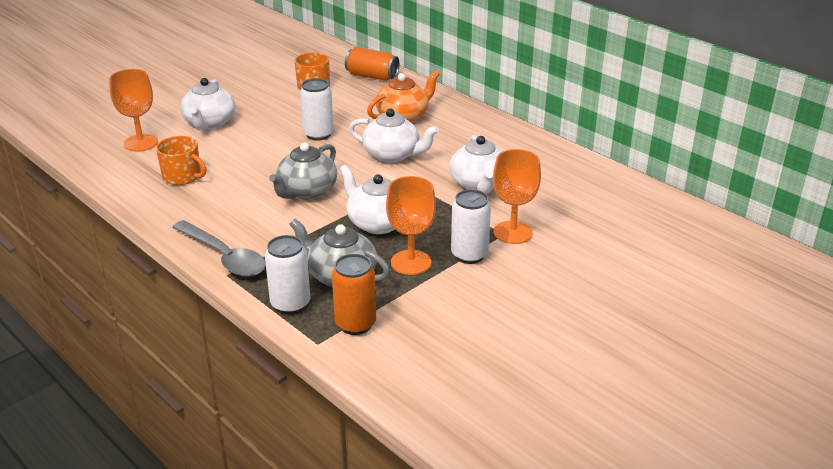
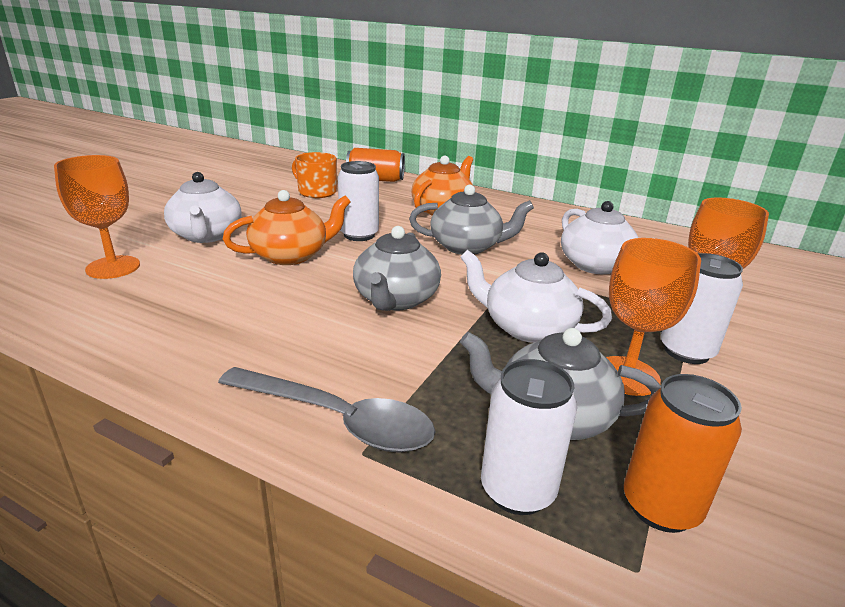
camera: 20 degrees left, 5 degrees down
orange mug [156,136,207,185] -> none
white teapot [349,109,439,163] -> grey teapot [409,185,534,255]
none -> orange teapot [223,190,351,265]

